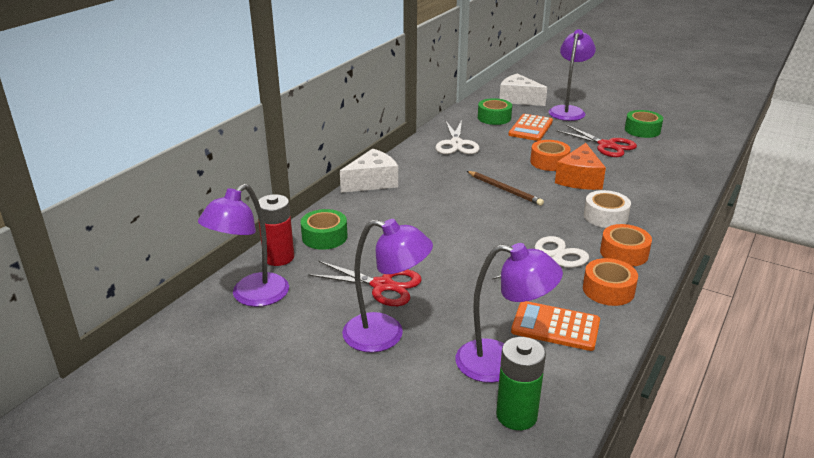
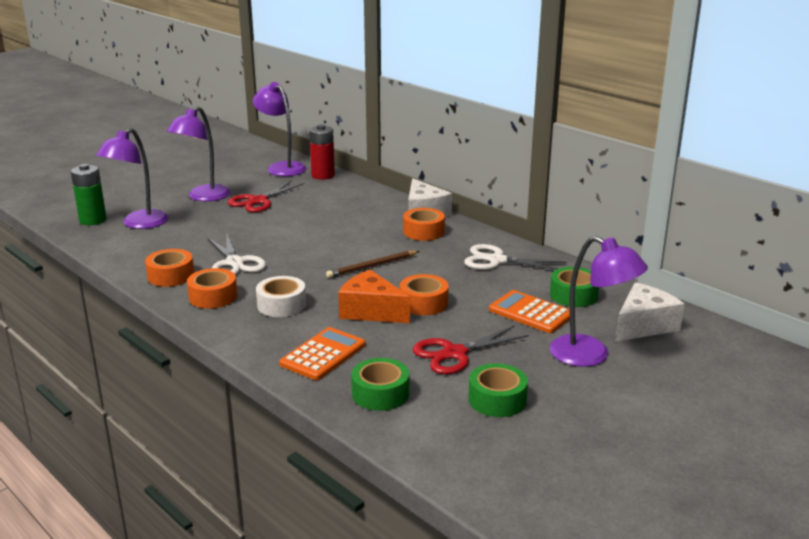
camera: 105 degrees right, 5 degrees down
green tape [301,209,348,250] -> green tape moved to [351,358,409,411]
orange calculator [511,301,600,351] -> orange calculator moved to [279,327,366,380]
none -> orange tape [403,208,445,241]

